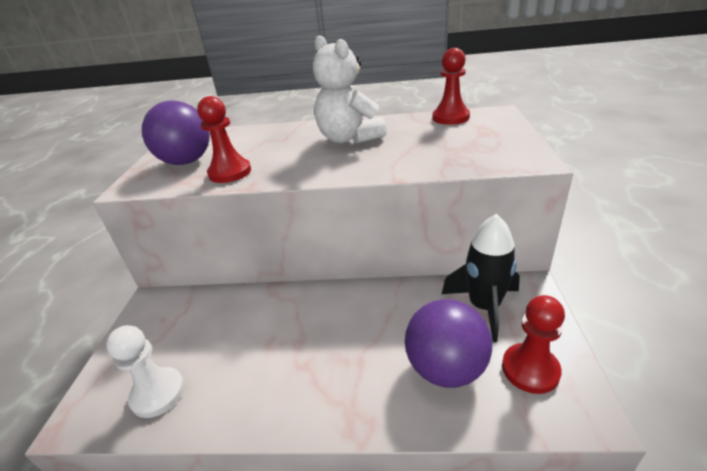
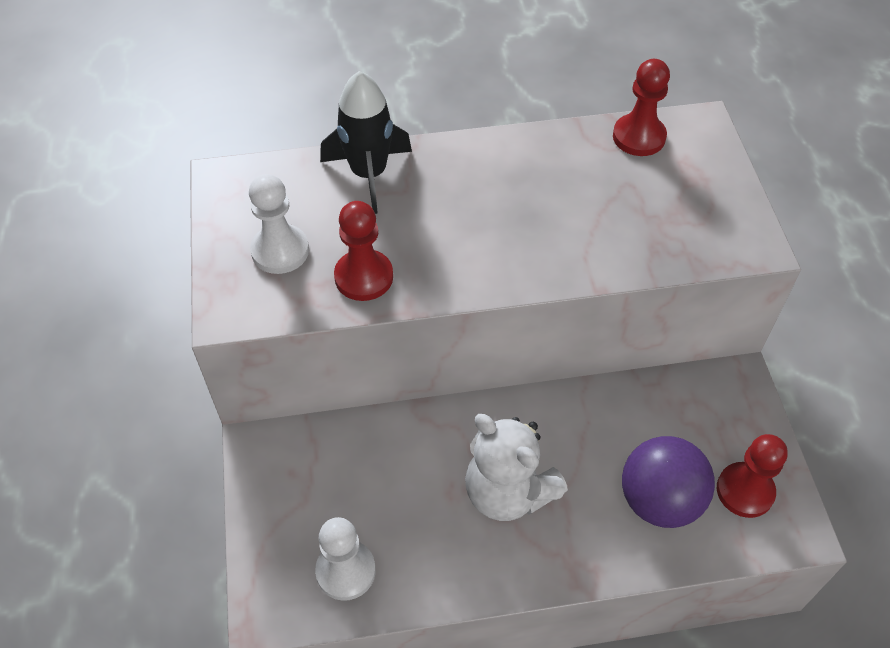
camera: 15 degrees left, 20 degrees up
purple ball [142,100,210,165] -> white pawn [249,174,309,274]
white teddy bear [313,35,387,144] -> white teddy bear moved to [465,414,568,521]
black rocket [442,214,520,342] -> black rocket moved to [320,71,412,214]

